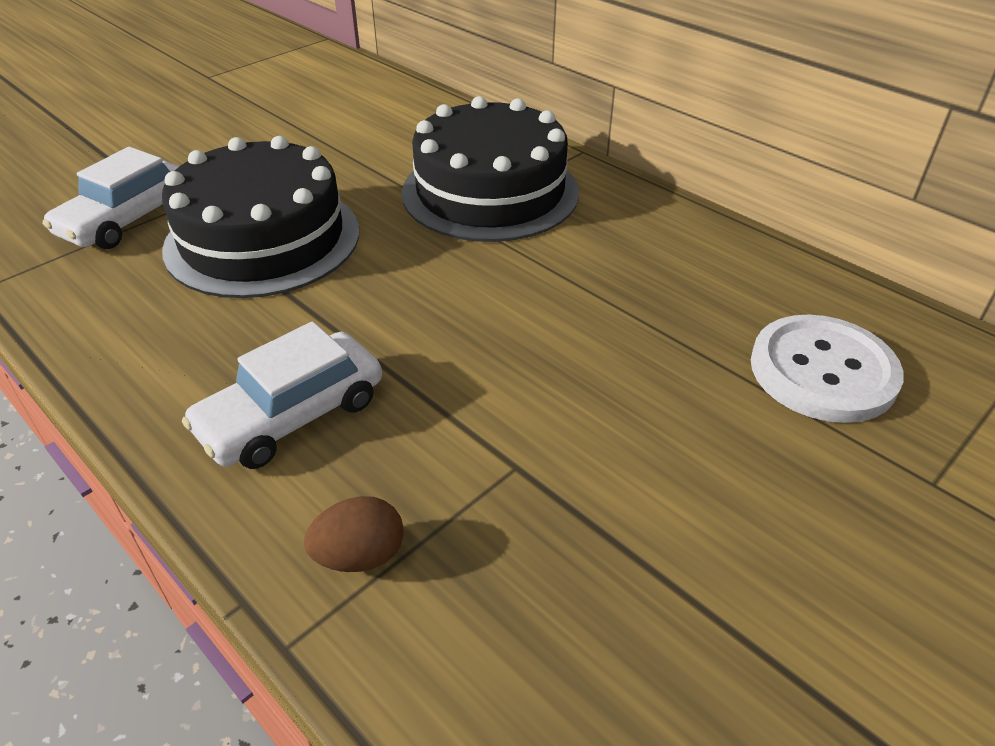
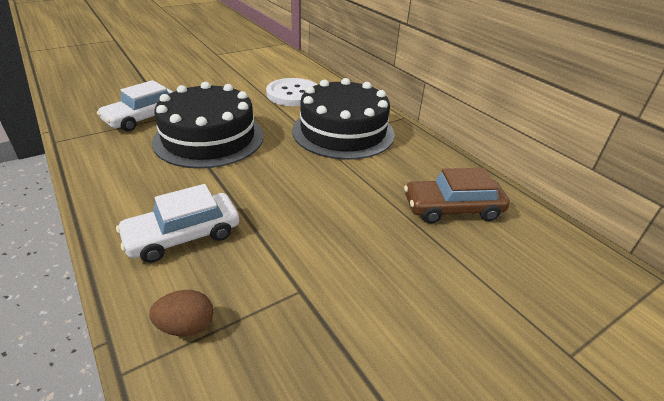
camera: 10 degrees right, 5 degrees down
white button [751,315,904,423] -> white button moved to [266,78,318,106]
none -> brown car [404,168,510,223]

